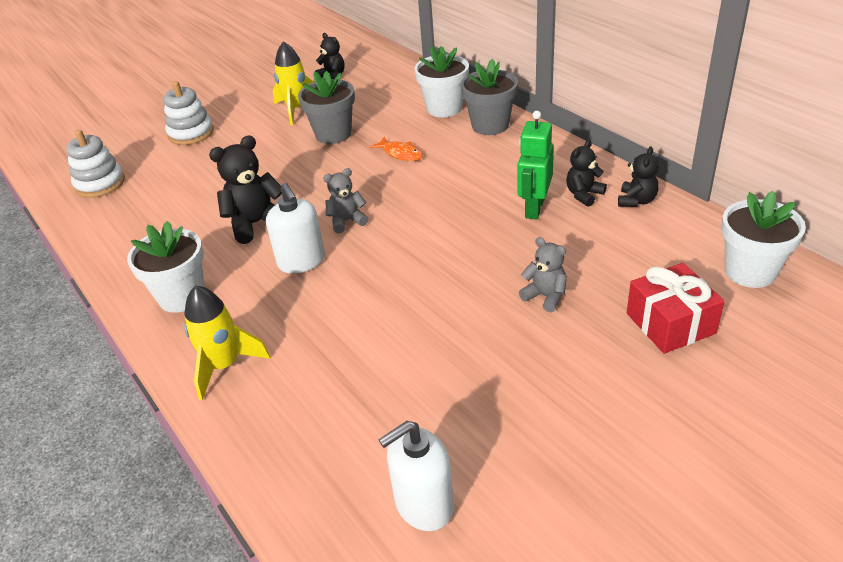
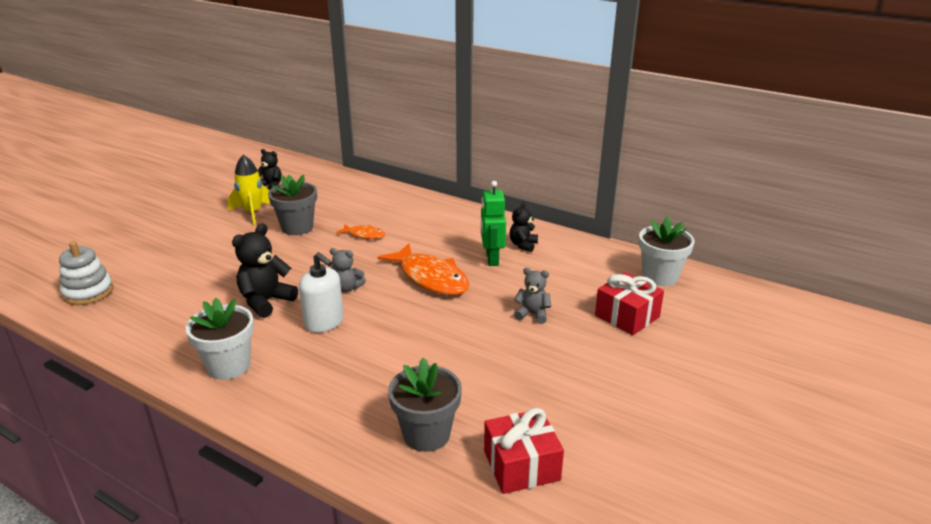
camera: 25 degrees left, 10 degrees down
white stacking toy [164,81,214,145] -> none
yellow rocket [184,285,270,401] -> none
grey teddy bear [323,168,368,233] -> grey teddy bear turned 120 degrees counterclockwise [330,248,366,292]
white soap dispenser [378,421,454,531] -> red gift [484,408,564,494]
white flower pot [414,46,469,117] -> none
grey flower pot [461,59,518,135] -> grey flower pot moved to [388,357,462,452]
black teddy bear [618,146,659,207] -> none
none -> orange fish [378,243,469,295]

